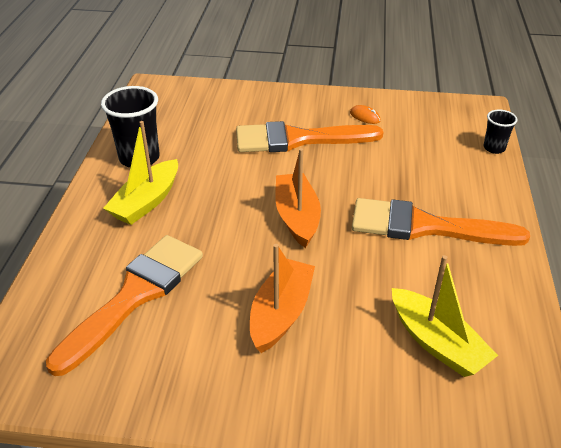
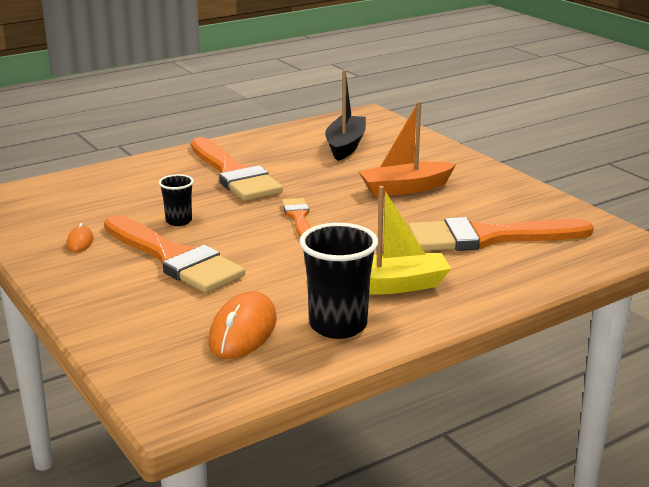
camera: 130 degrees left, 15 degrees down
orange boat [275,148,321,248] -> orange brush [282,198,310,237]
yellow boat [392,255,498,377] -> black boat [325,70,366,161]
black cup [484,109,518,154] -> black cup moved to [159,174,194,226]
none -> orange mouse [208,291,277,359]

